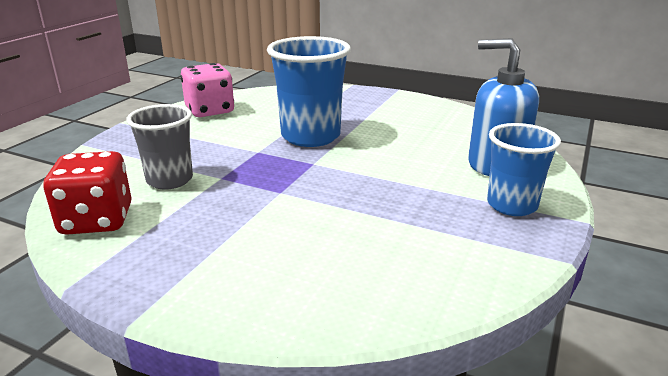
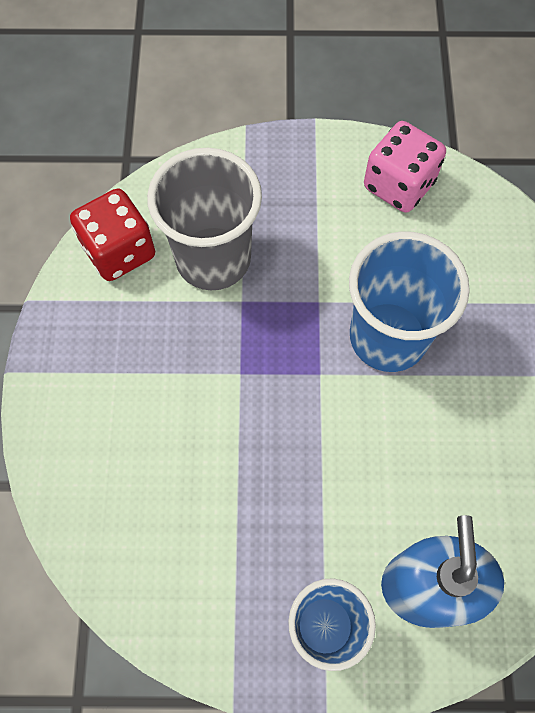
camera: 65 degrees right, 40 degrees up
grey cup [126,104,193,190] -> grey cup [147,148,262,290], size x1.53

